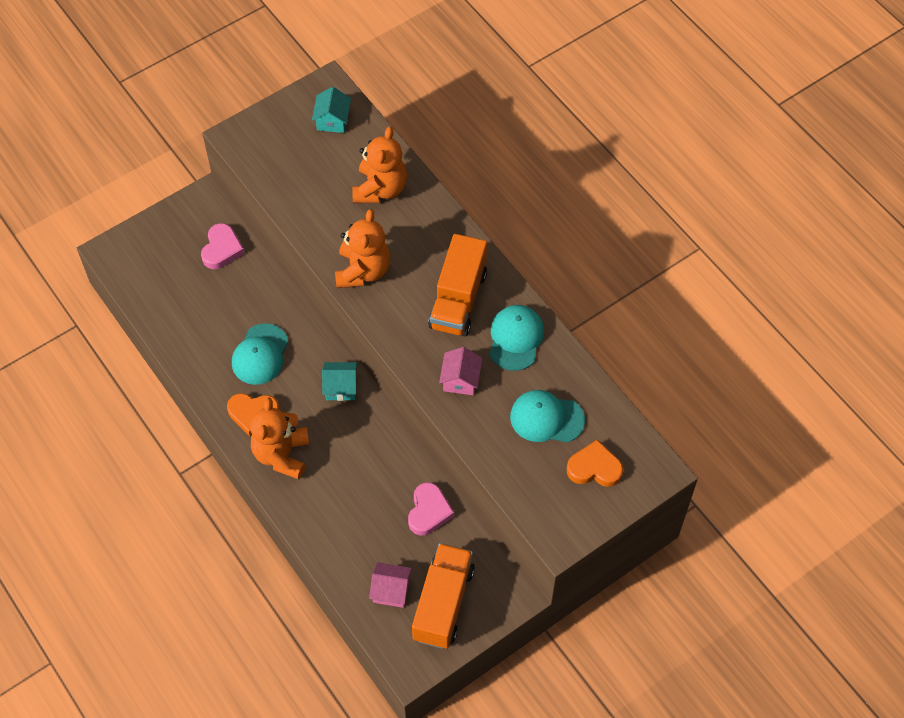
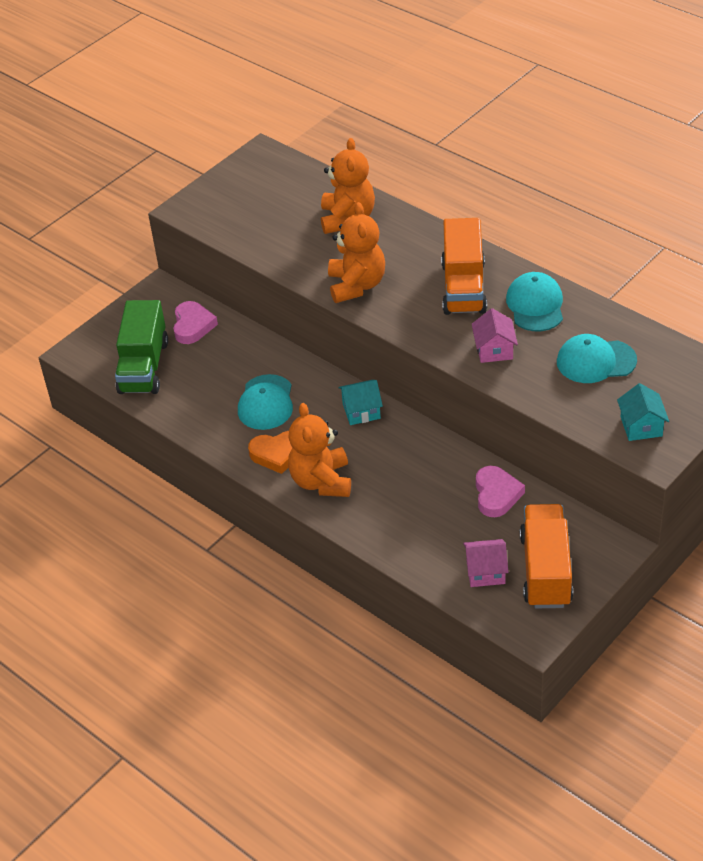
camera: 10 degrees left, 15 degrees down
turquoise house [312,87,351,133] -> turquoise house moved to [617,383,669,441]
orange heart [566,440,623,487] -> none
none -> green truck [115,300,168,394]

